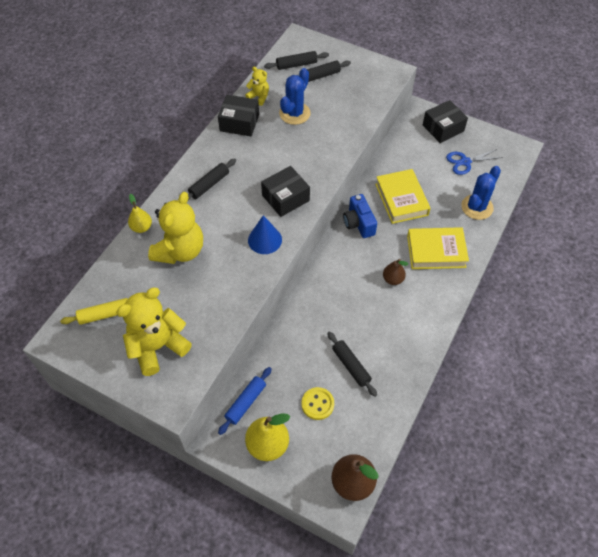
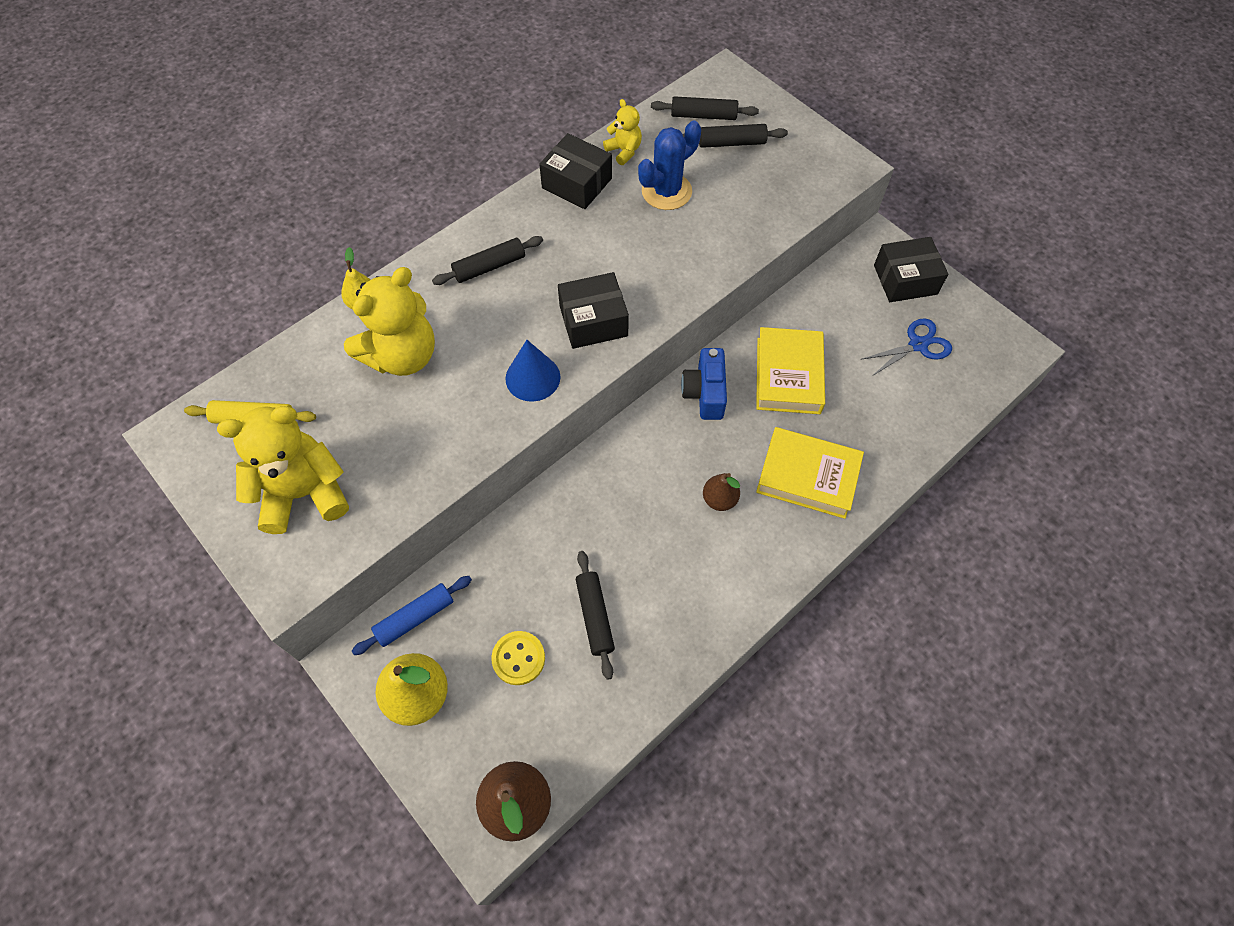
camera: 20 degrees right, 5 degrees up
blue scissors [446,149,503,175] -> blue scissors turned 150 degrees clockwise [860,318,952,376]
blue cactus [461,166,501,220] -> none

